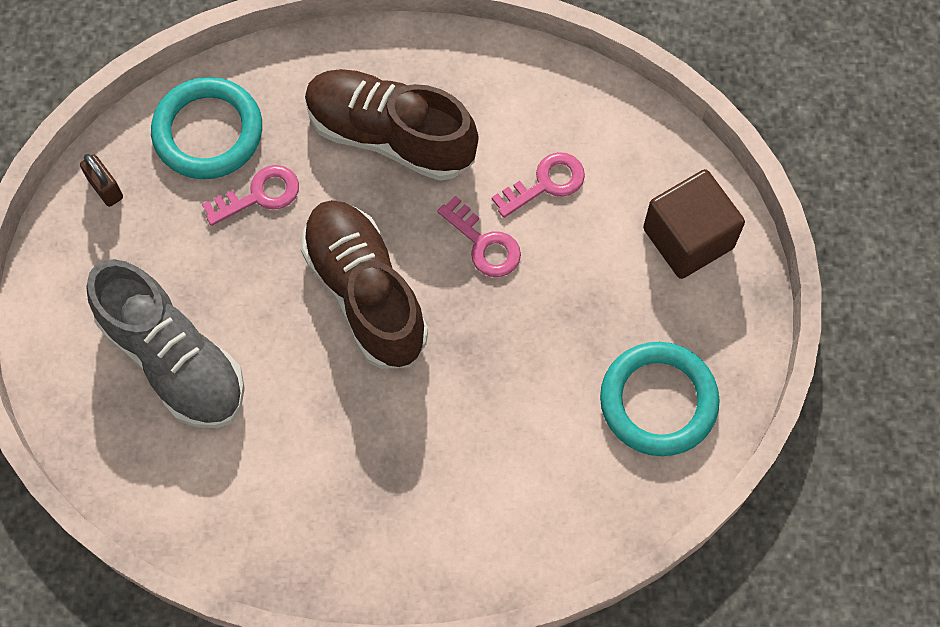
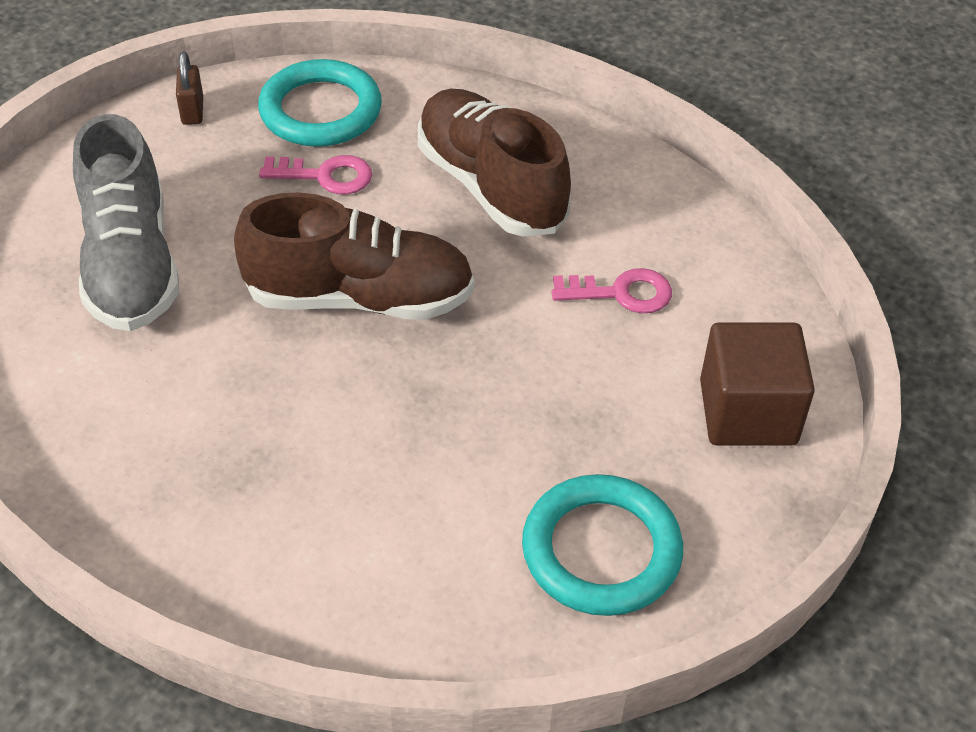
camera: 30 degrees right, 20 degrees down
brown shoe [301,200,428,369] -> brown shoe turned 90 degrees clockwise [234,193,474,320]
pink key [437,196,521,277] -> none

